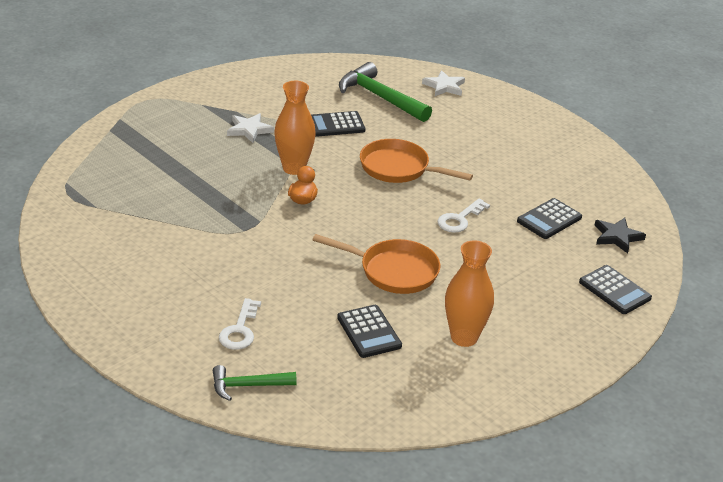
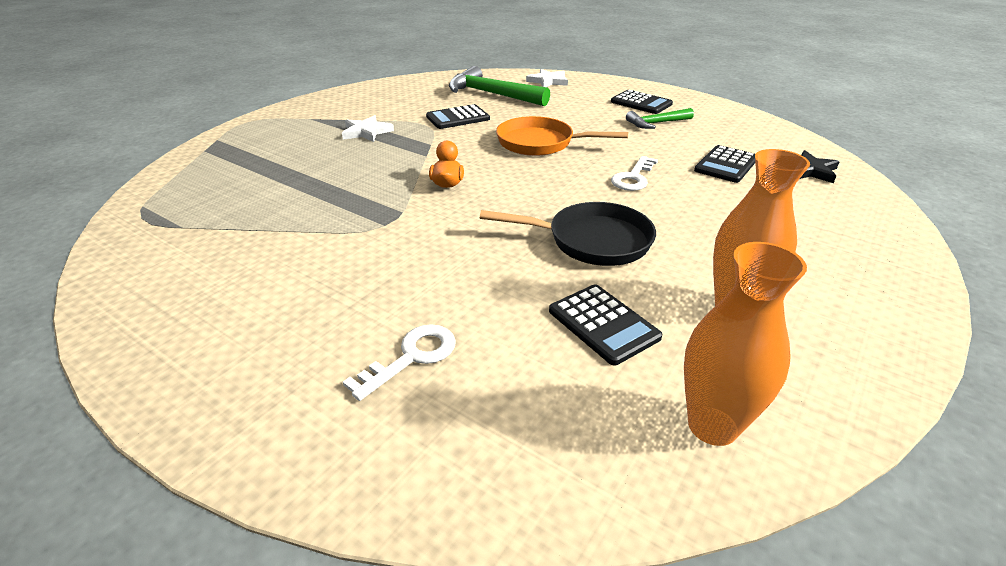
camera: 10 degrees left, 0 degrees up
green hammer [213,365,297,401] -> green hammer moved to [626,108,694,129]
white key [219,298,261,350] -> white key turned 135 degrees counterclockwise [343,324,456,401]
orange vase [274,81,316,175] -> orange vase moved to [684,242,807,446]
orange pan [312,234,440,294] -> black pan [480,202,656,266]
black calculator [579,265,652,314] -> black calculator moved to [611,90,673,114]

